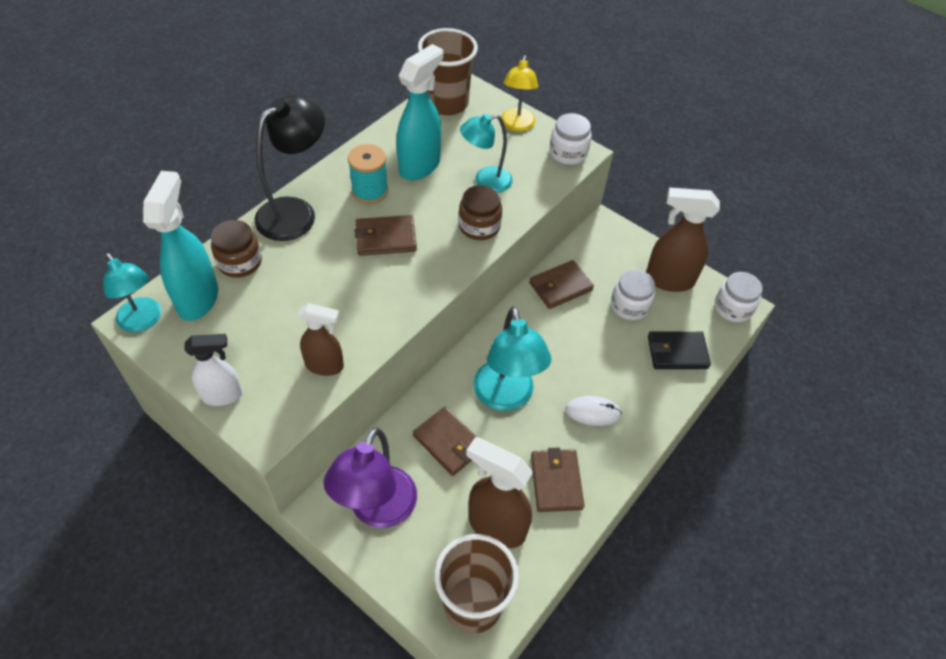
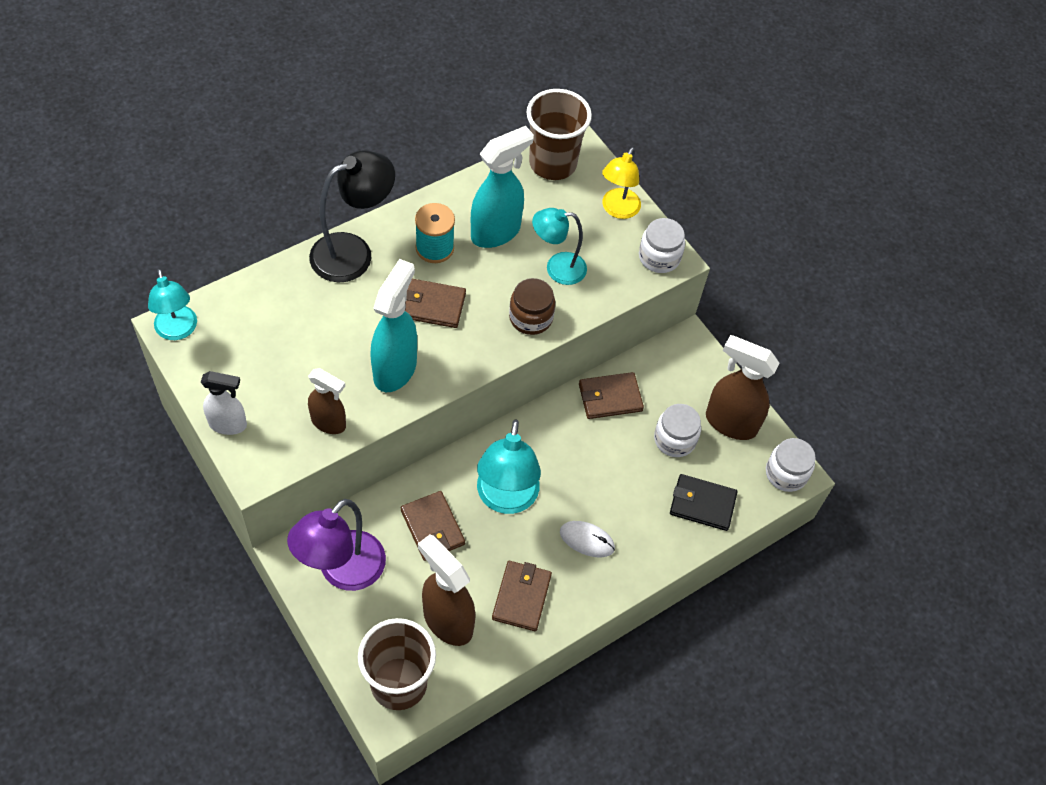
camera: 15 degrees right, 5 degrees up
turquoise spray bottle [143,171,218,321] -> turquoise spray bottle moved to [370,259,417,392]
brown jar [211,220,262,278] -> none

